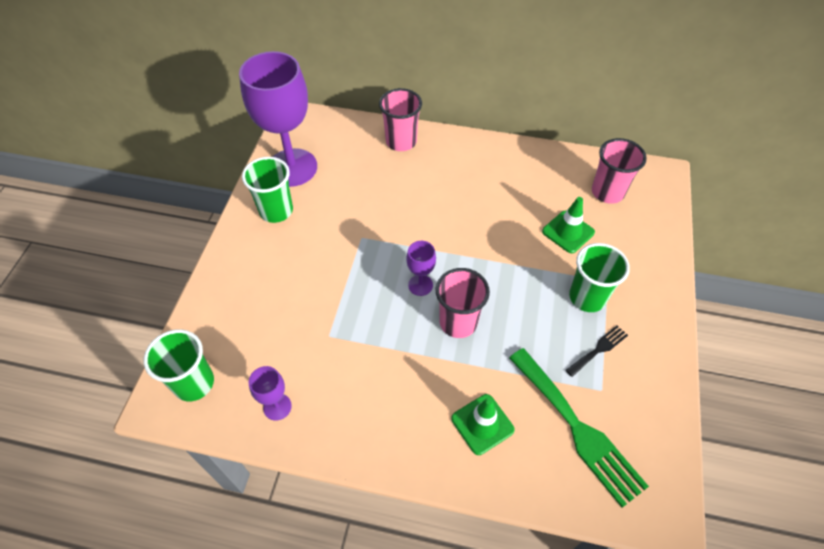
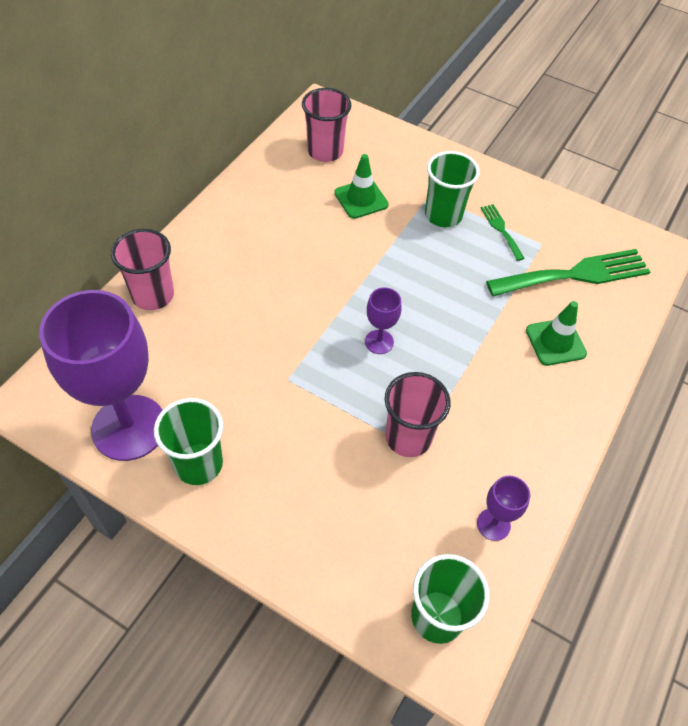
camera: 75 degrees left, 0 degrees up
pink cup [436,268,490,338] -> pink cup moved to [385,372,451,457]
black fork [566,326,628,377] -> green fork [481,204,525,261]

